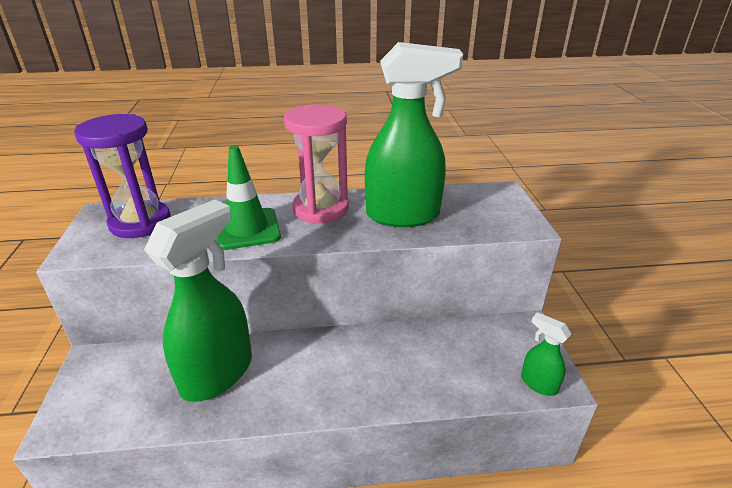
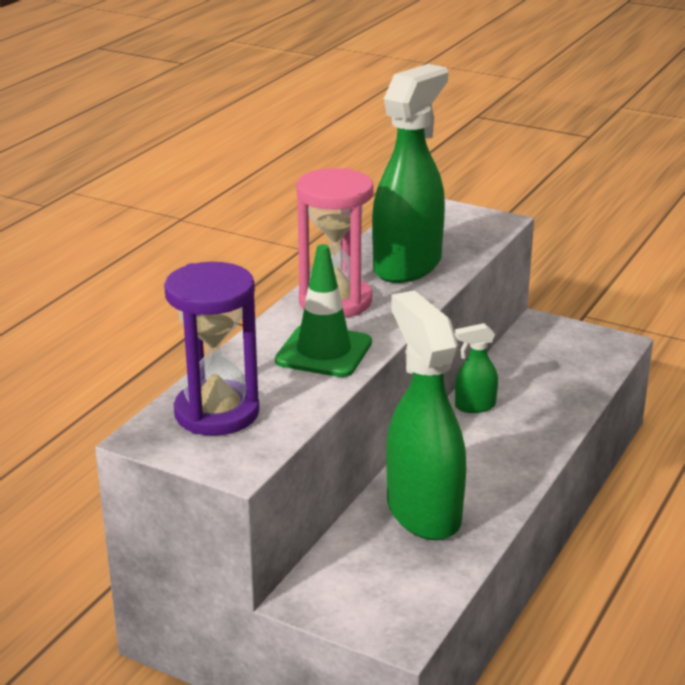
camera: 55 degrees left, 5 degrees down
green spray bottle [521,312,571,396] -> green spray bottle moved to [455,323,498,413]

